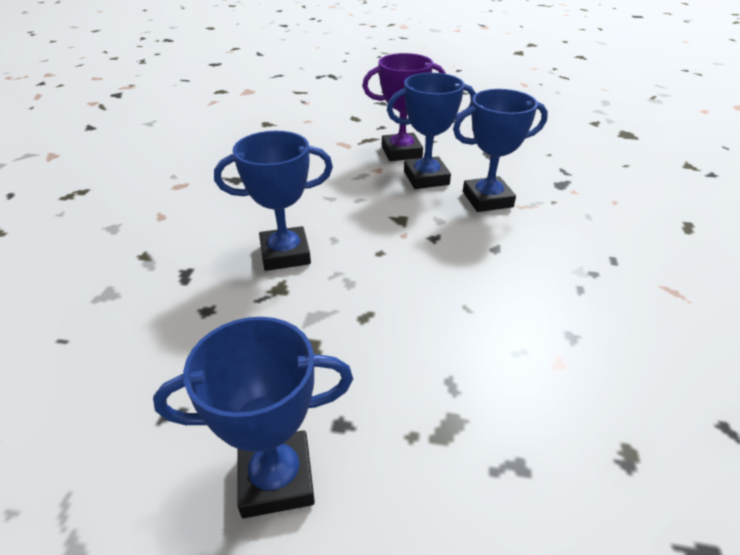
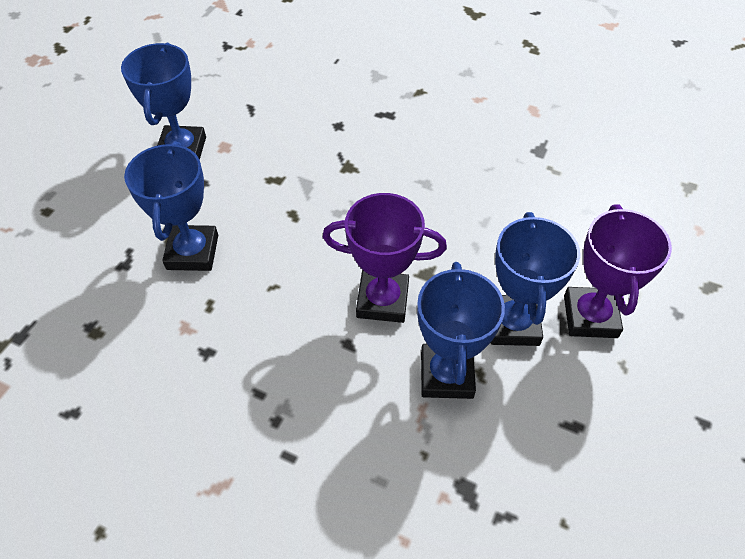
camera: 105 degrees right, 15 degrees up
blue trophy [214,131,333,271] -> blue trophy moved to [124,141,218,271]
none -> purple trophy [323,193,447,323]

